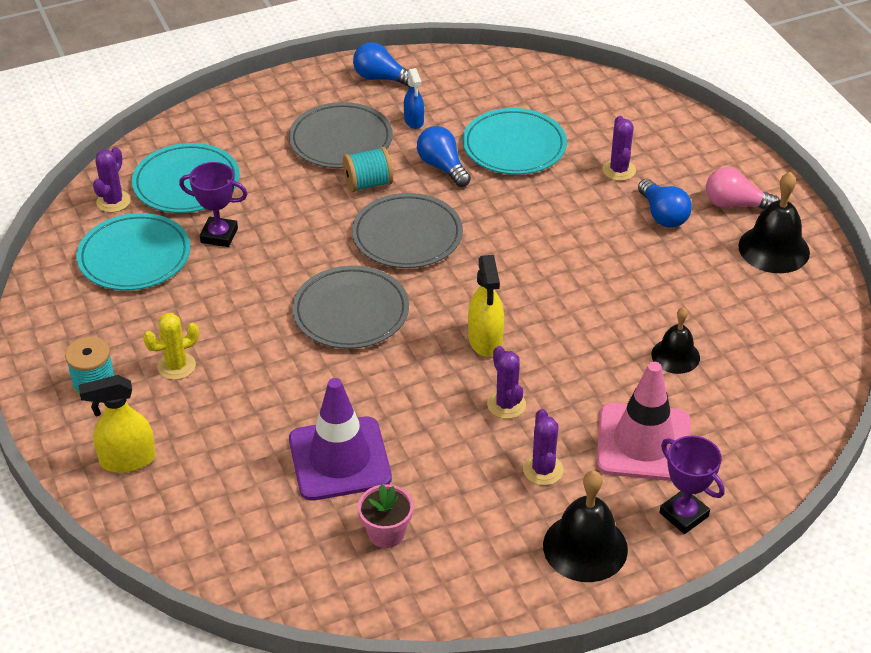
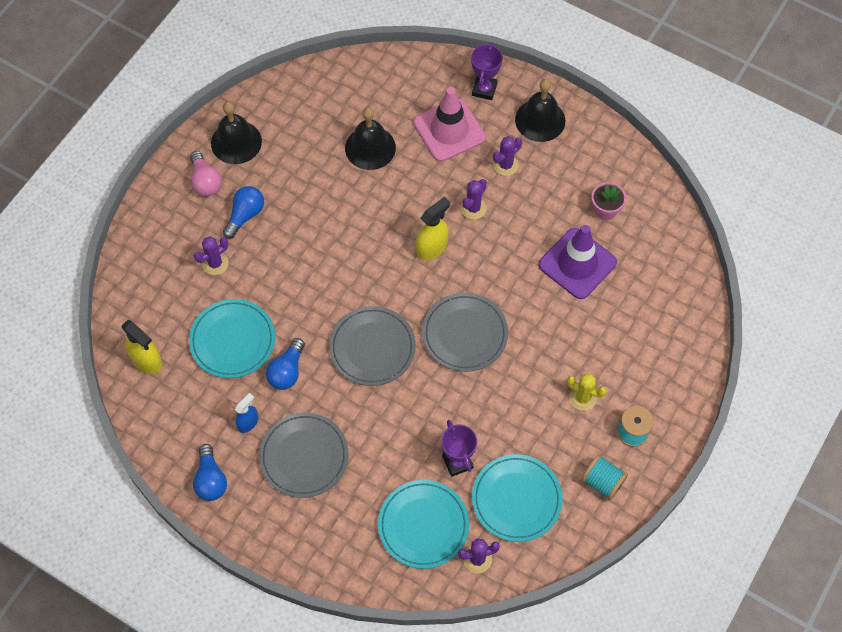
camera: 125 degrees left, 20 degrees up
yellow spray bottle [79,375,156,473] -> yellow spray bottle moved to [122,320,162,374]
turquoise spool [343,147,393,192] -> turquoise spool moved to [581,454,628,500]
black bell [651,307,700,374] -> black bell [345,107,396,170], size x1.56

